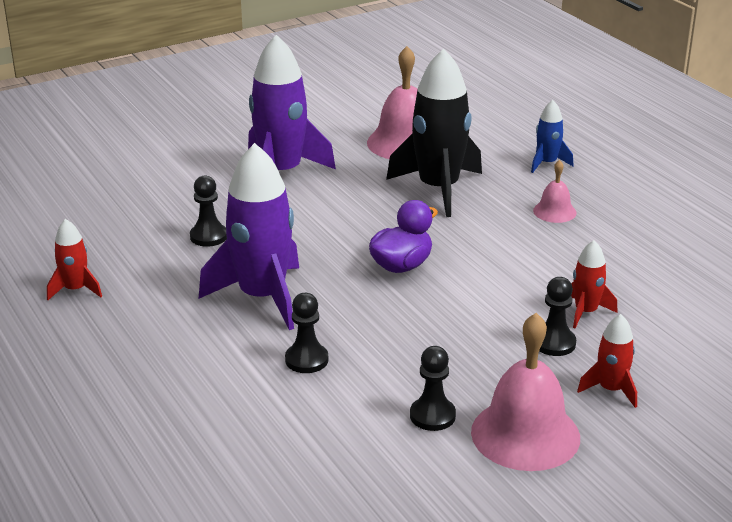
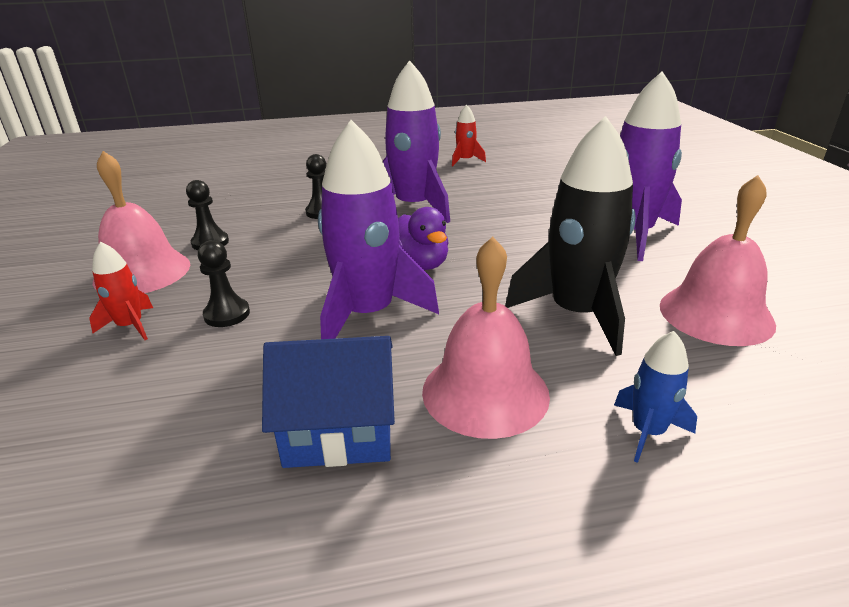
camera: 110 degrees right, 0 degrees up
black pawn [190,175,227,247] -> none
pink bell [533,160,577,223] -> pink bell [422,236,550,439], size x1.95
red rocket [571,240,618,328] -> none
none -> blue house [262,336,395,468]
none -> purple rocket [318,120,439,339]

